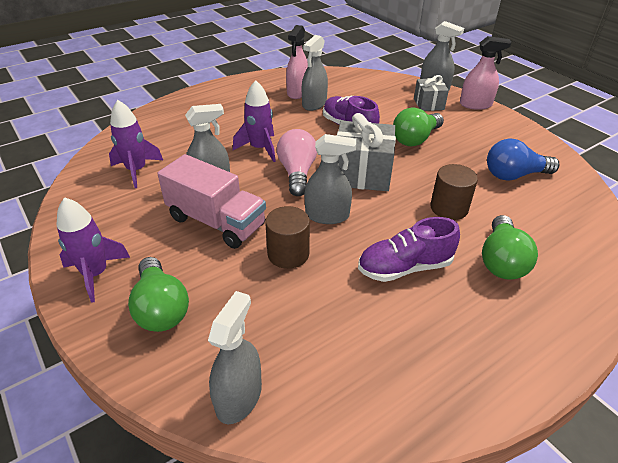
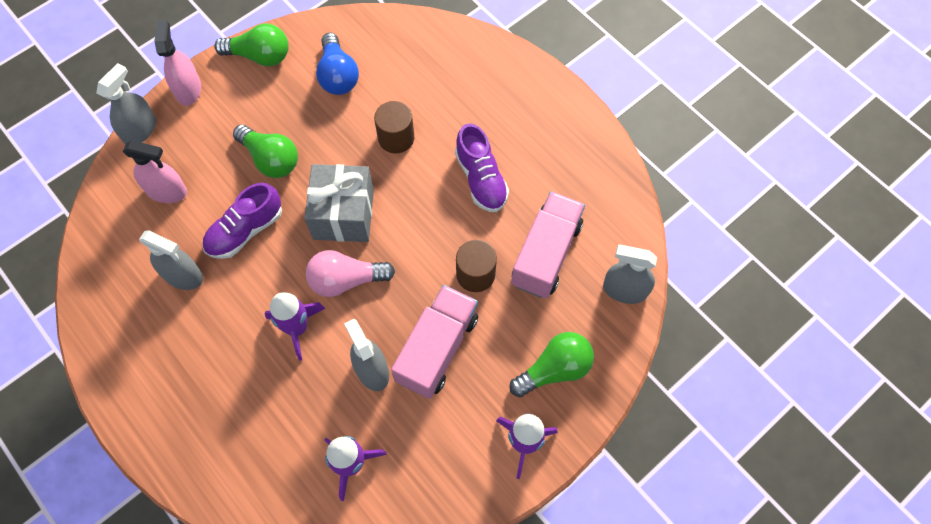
camera: 95 degrees left, 25 degrees up
pink spray bottle [286,25,308,99] -> pink spray bottle moved to [123,140,187,203]
grey spray bottle [305,134,356,224] -> none
grey gift [414,75,449,111] -> none
green light bulb [482,215,538,280] -> green light bulb moved to [214,24,288,66]
none -> pink truck [511,191,585,298]

